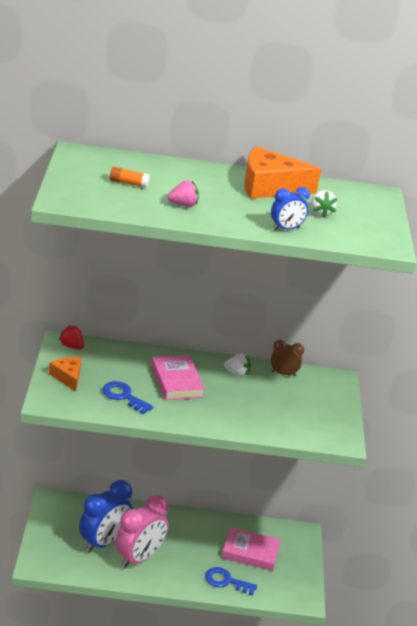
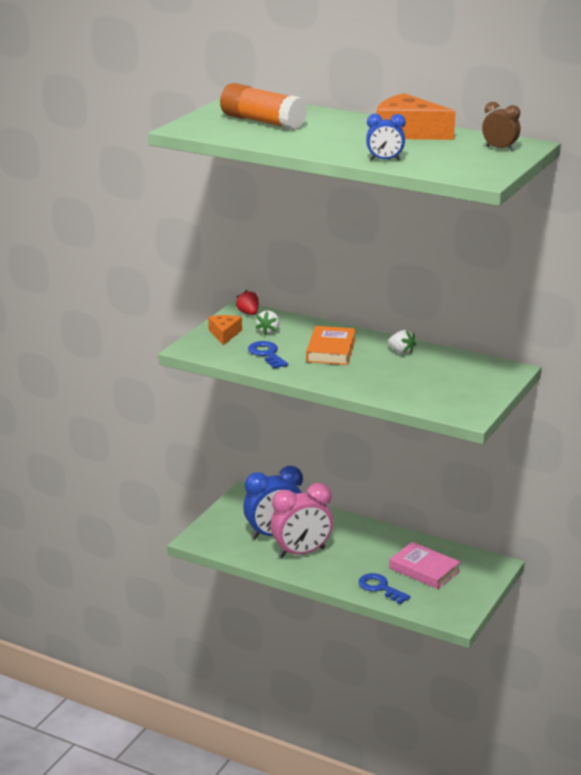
camera: 30 degrees right, 5 degrees down
orange glue stick [110,167,150,188] -> orange glue stick [220,83,307,130], size x2.29
pink book [151,355,205,400] -> orange book [306,326,356,365]
pink strawberry [167,180,199,207] -> none
brown clock [271,340,304,376] -> brown clock moved to [482,102,521,151]
white strawberry [311,190,338,218] -> white strawberry moved to [256,310,280,335]

